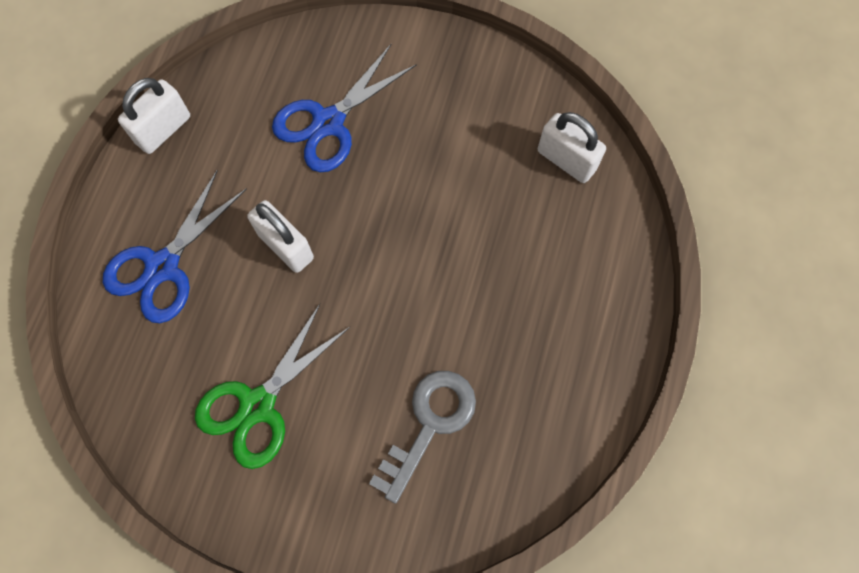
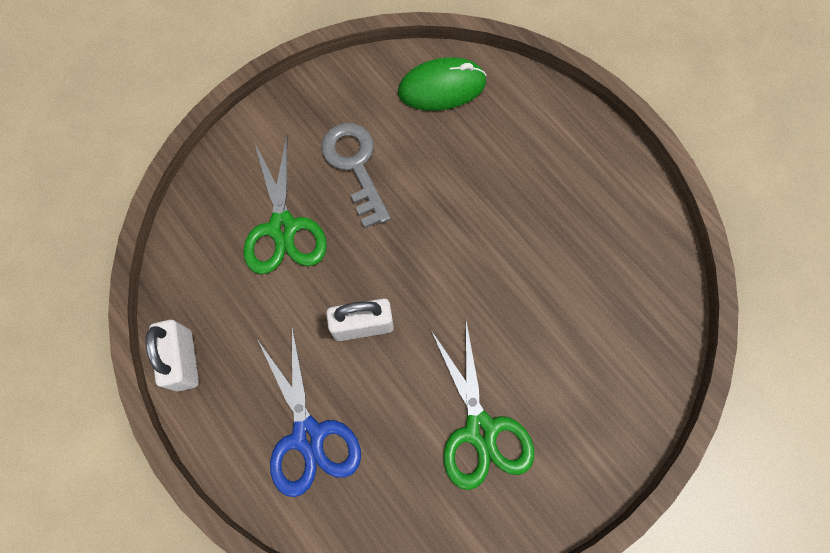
camera: 55 degrees left, 0 degrees up
blue scissors [272,44,417,172] -> green scissors [243,135,327,274]
grey key [369,371,476,504] -> grey key moved to [321,123,391,228]
white padlock [538,112,606,183] -> green mouse [398,57,487,111]

